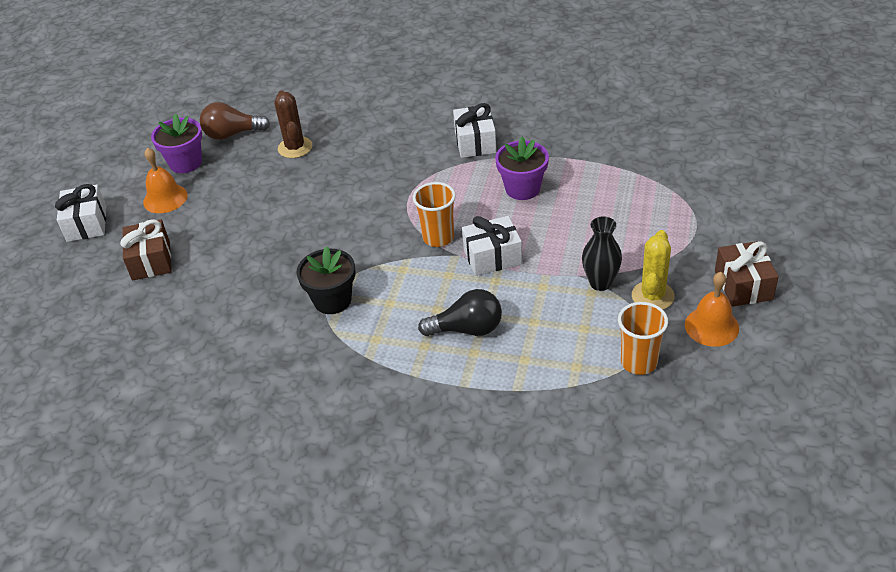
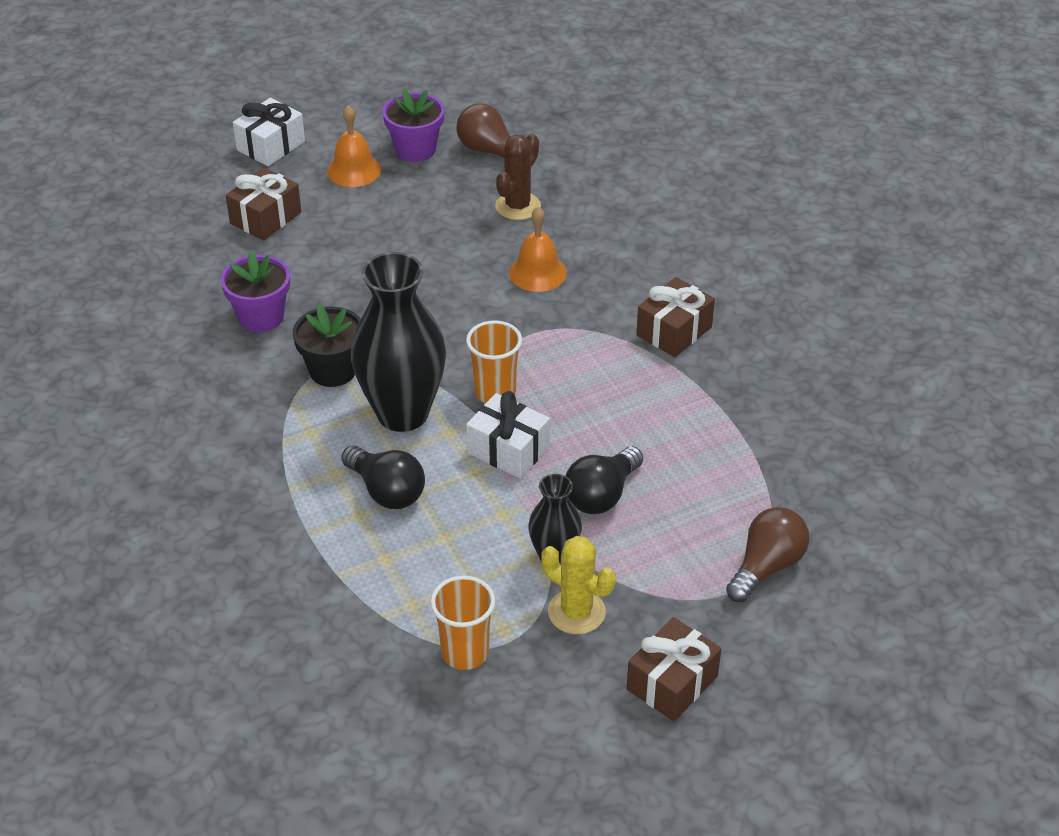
camera: 45 degrees right, 0 degrees up
white gift [453,103,496,158] -> brown gift [636,277,715,357]
purple flower pot [495,137,549,200] -> purple flower pot moved to [220,251,290,332]
yellow cactus [632,230,675,310] -> yellow cactus turned 60 degrees clockwise [542,536,616,634]
orange bell [685,272,739,347] -> orange bell moved to [509,206,567,292]
none -> black vase [351,252,446,432]
none -> black light bulb [565,446,643,514]
none -> brown light bulb [726,507,809,602]

